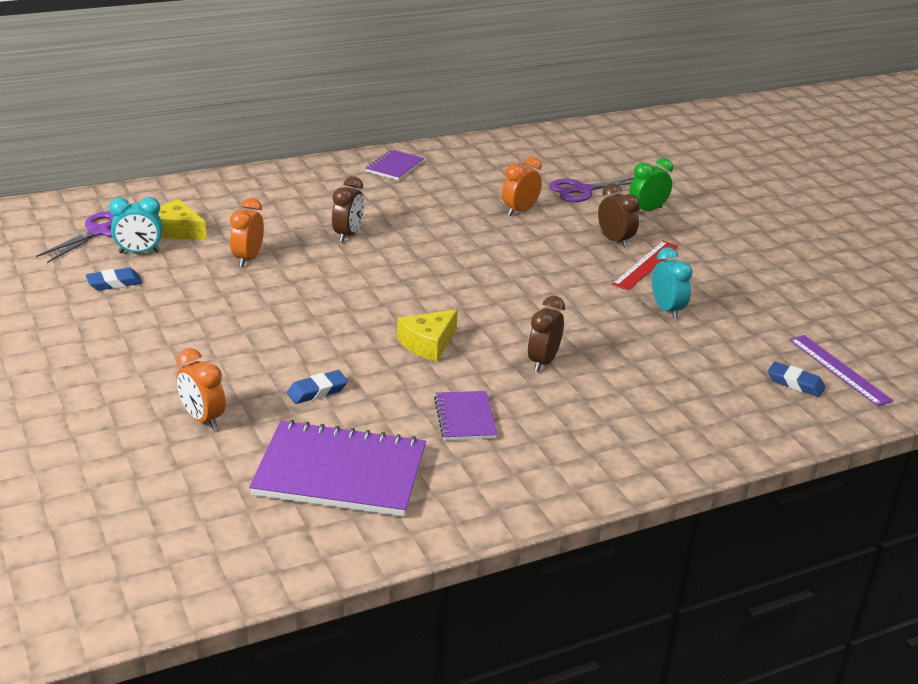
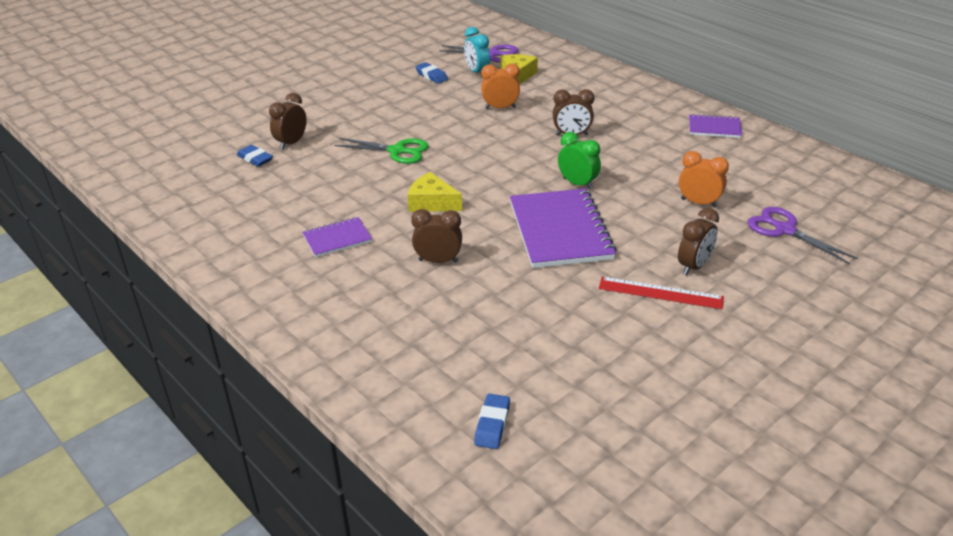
camera: 75 degrees right, 5 degrees up
orange clock [176,348,226,430] -> brown clock [269,93,307,150]
purple notebook [249,420,426,517] -> purple notebook moved to [510,188,617,268]
blue eraser [287,370,348,404] -> blue eraser moved to [237,145,273,167]
green clock [629,158,673,212] -> green clock moved to [558,132,601,190]
turquoise clock [652,247,693,319] -> none
purple ruler [789,335,893,406] -> none
none -> green scissors [335,138,429,164]

